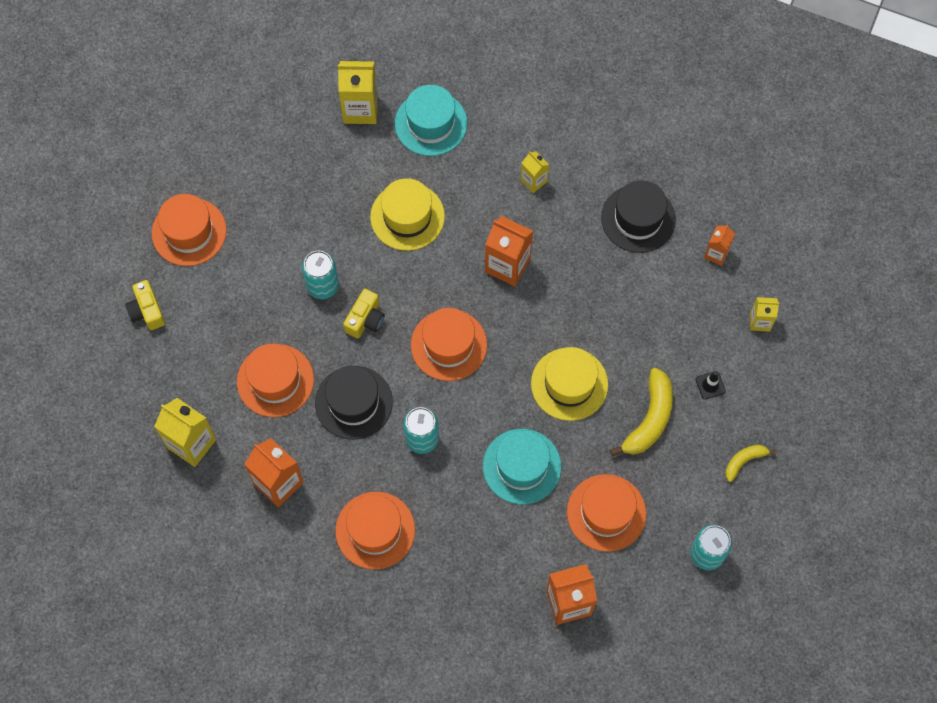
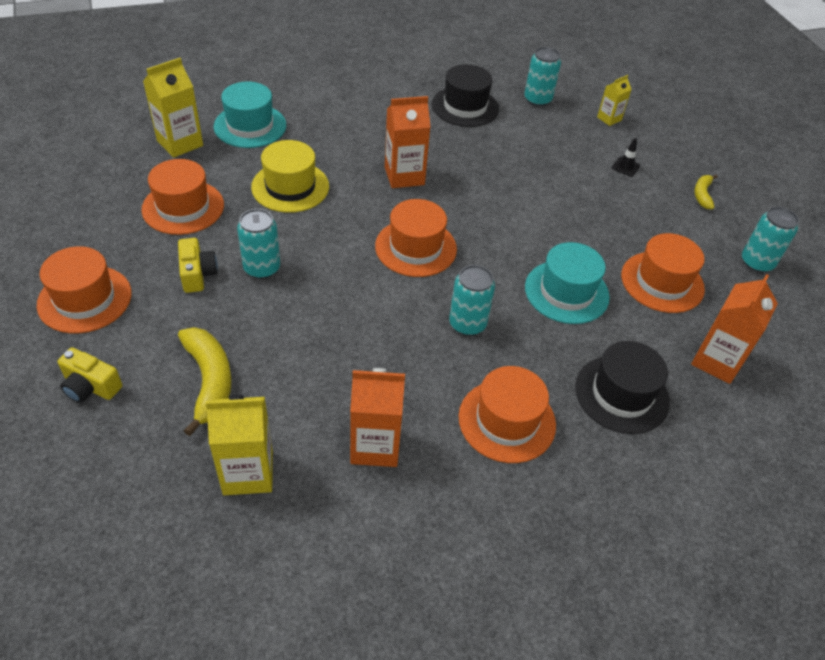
camera: 45 degrees left, 20 degrees down
orange hat [237,344,314,417] -> orange hat moved to [141,159,224,235]
black hat [315,366,393,440] -> black hat moved to [575,341,670,434]
yellow camera [343,289,385,338] -> yellow camera moved to [178,238,218,293]
yellow carton [521,151,549,193] -> none
yellow hat [531,347,608,421] -> none
yellow banana [610,368,673,456] -> yellow banana moved to [178,327,232,436]
orange carton [704,224,735,266] -> turquoise can [524,47,561,107]

